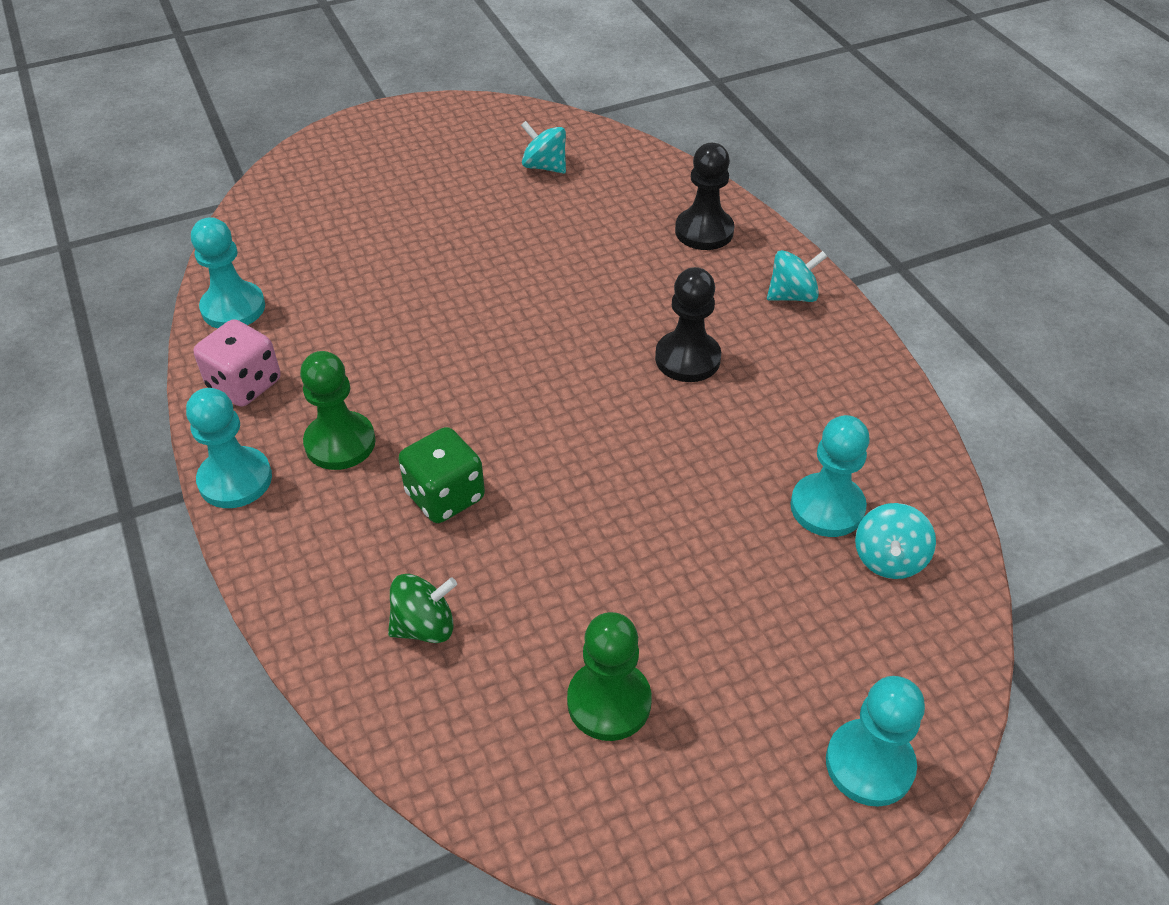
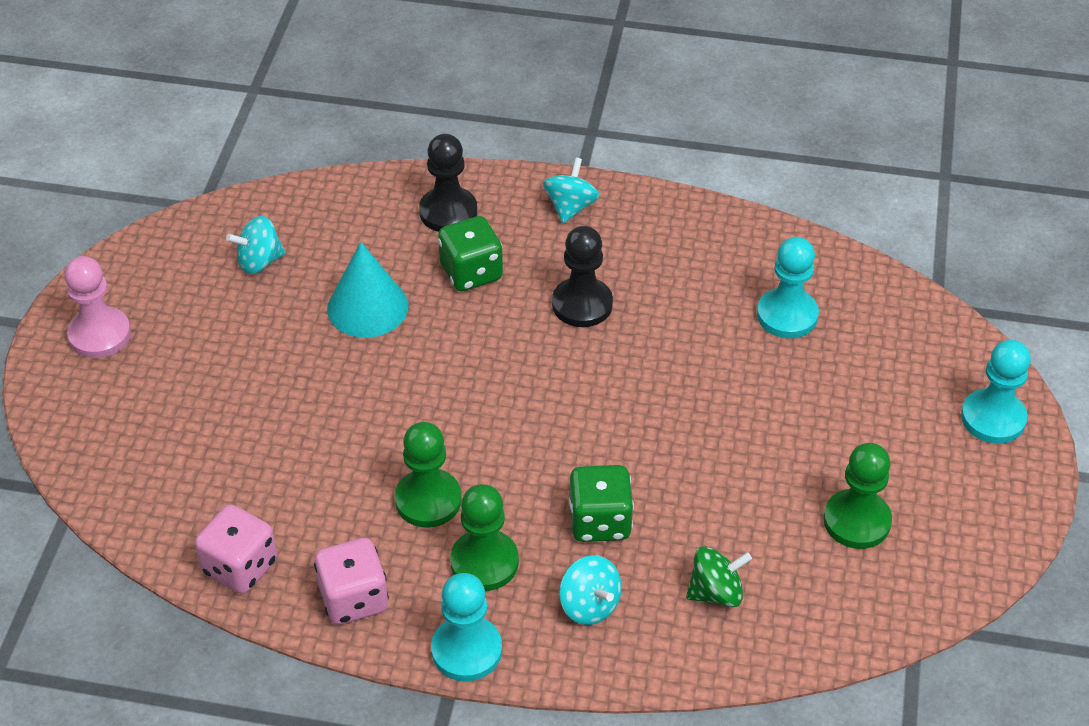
camera: 55 degrees left, 0 degrees up
turquoise pawn [191,217,265,328] -> pink dice [195,505,277,594]
green spinning top [388,574,457,643] -> green spinning top turned 60 degrees clockwise [686,546,752,607]
turquoise spinning top [855,503,936,579] -> turquoise spinning top moved to [559,555,622,625]
none -> pink pawn [64,256,131,358]
none -> turquoise cone [327,242,409,338]
none -> green pawn [395,422,462,528]
none -> green dice [438,216,503,291]

